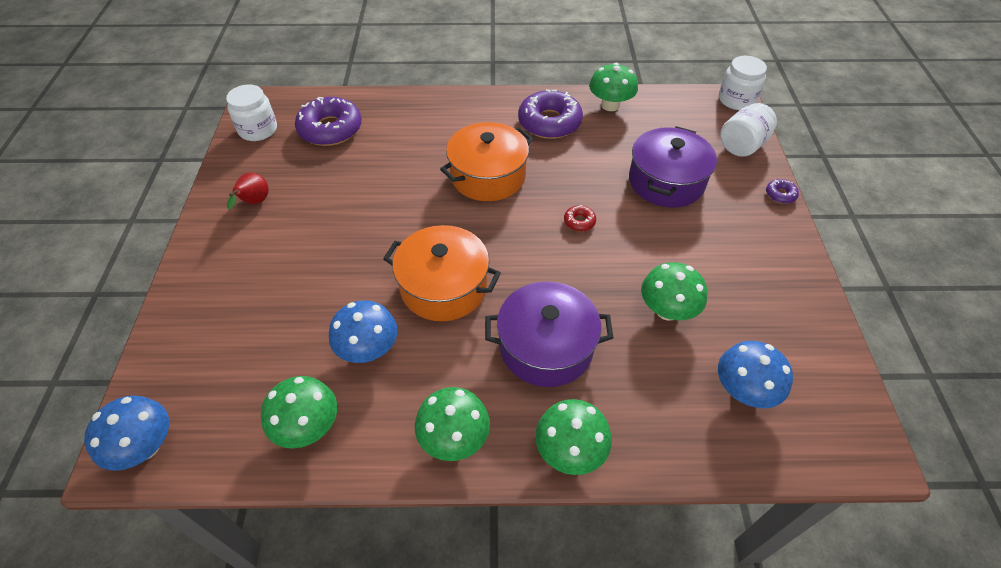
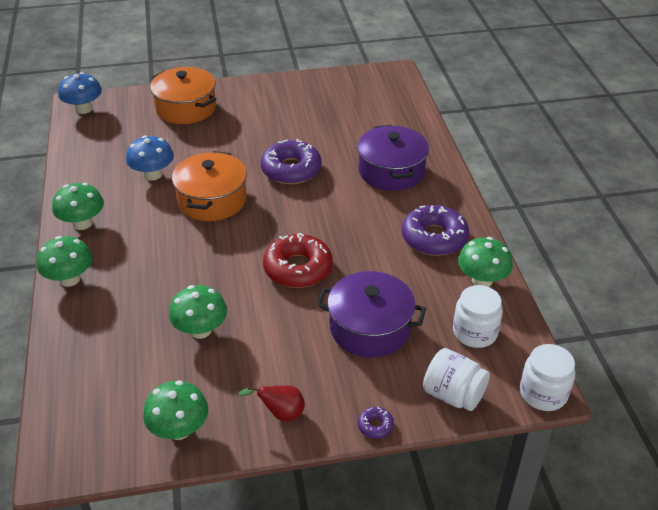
camera: 80 degrees right, 10 degrees down
white jar [226,84,277,141] -> white jar moved to [453,285,503,348]
red pear [227,172,269,210] -> red pear moved to [238,386,305,421]
green mushroom [261,376,337,449] -> green mushroom moved to [143,380,208,440]
purple donut [295,97,362,146] -> purple donut moved to [261,139,321,184]
orange pot [440,122,533,201] -> orange pot moved to [150,67,216,124]
purple pot [485,281,613,387] -> purple pot moved to [357,125,429,191]
red donut [564,205,596,231] -> red donut [263,233,333,288], size x2.30
blue mushroom [718,341,793,408] -> none

